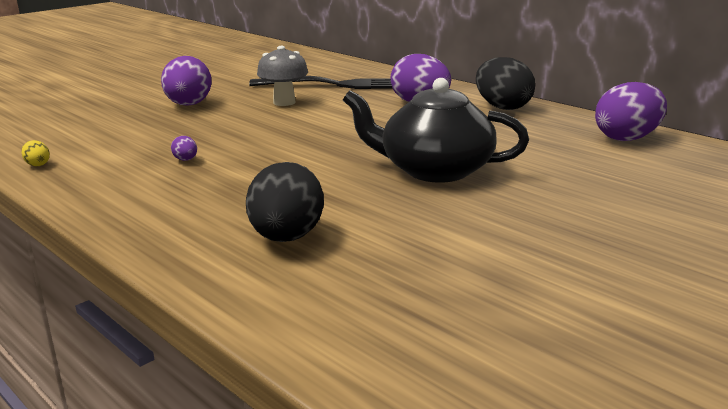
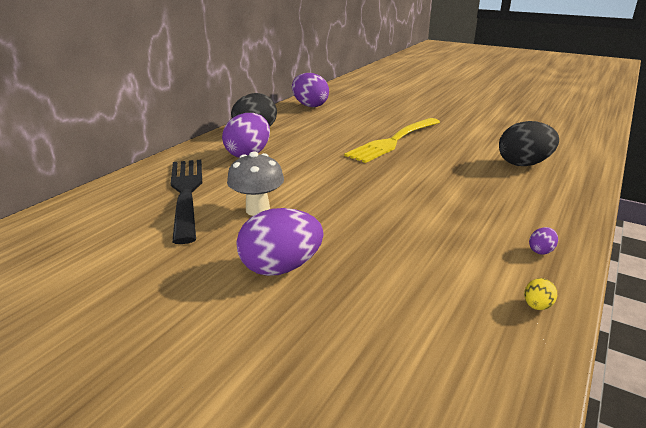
camera: 105 degrees left, 5 degrees up
purple egg [171,136,197,161] -> purple egg moved to [529,227,558,254]
black teapot [343,78,529,183] -> yellow fork [344,118,440,163]

